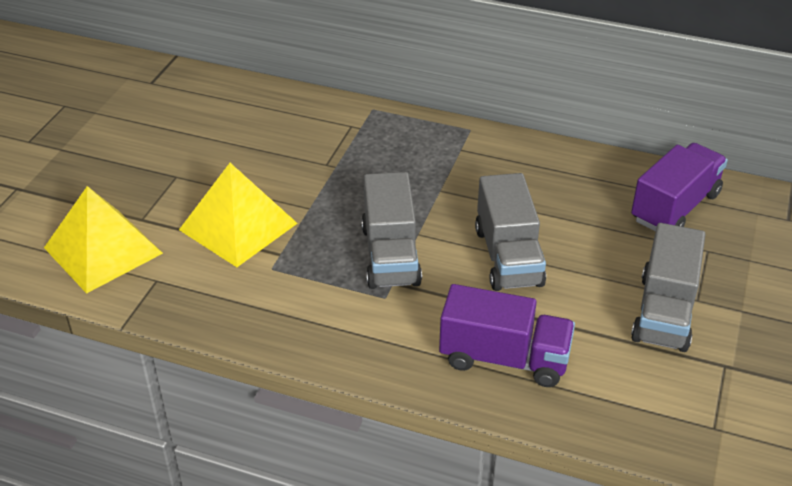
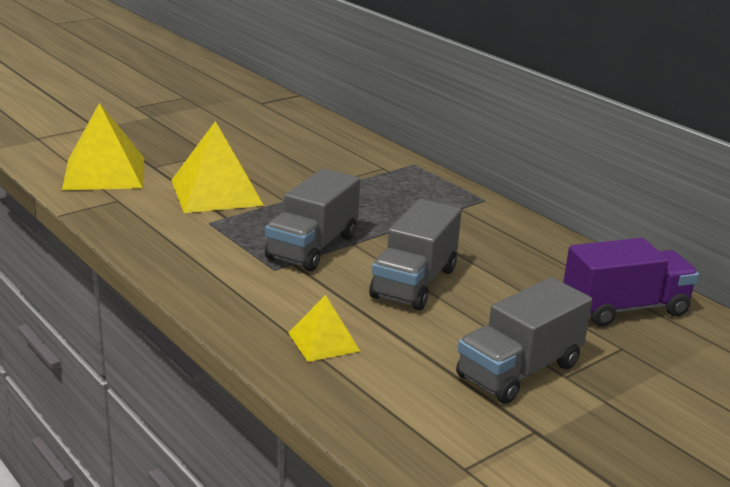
camera: 30 degrees right, 15 degrees down
purple truck [439,284,575,387] -> yellow pyramid [288,295,360,362]

